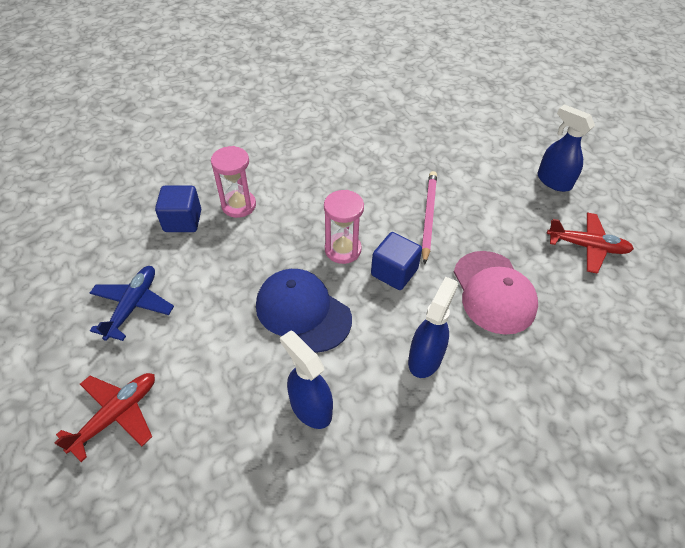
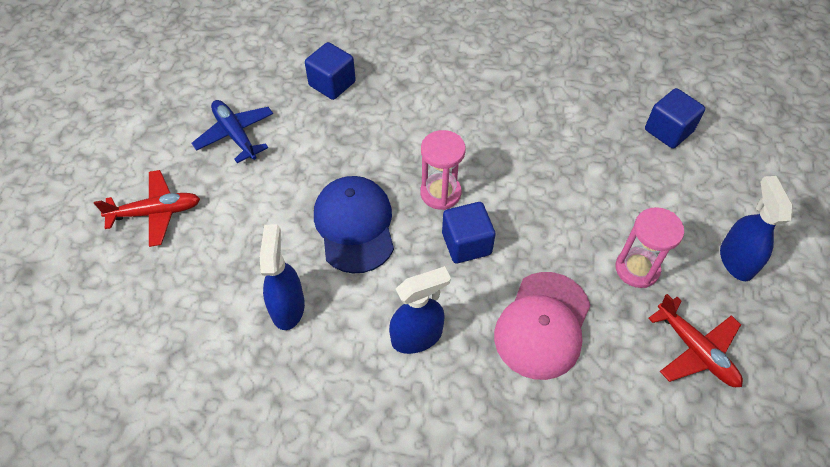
camera: 40 degrees right, 5 degrees up
blue plane [90,266,174,341] -> blue plane turned 90 degrees counterclockwise [192,100,273,163]
pink hourglass [211,146,256,218] -> pink hourglass moved to [615,207,684,288]
pink pencil [422,171,437,264] -> none
none -> blue cube [645,88,705,148]

